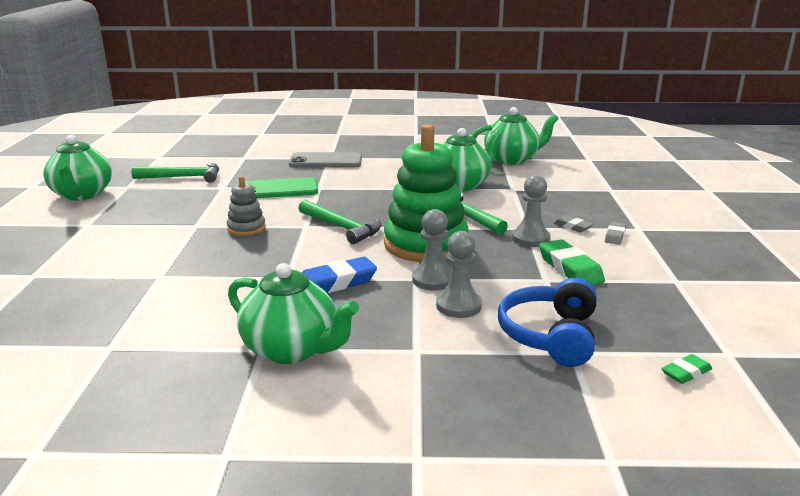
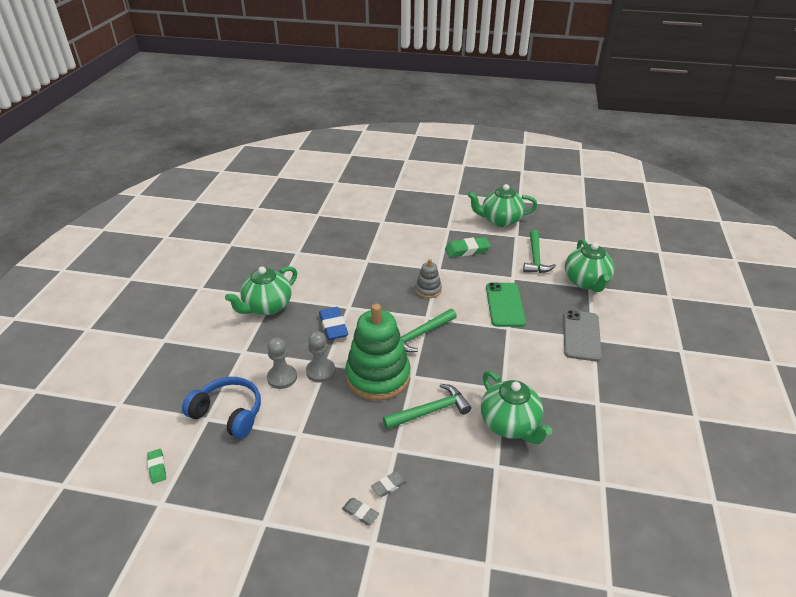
camera: 100 degrees right, 15 degrees up
green teapot [472,107,559,165] -> green teapot moved to [565,239,615,292]
grey pawn [512,175,551,247] -> none
green eraser [539,239,605,285] -> green eraser moved to [445,237,491,257]

